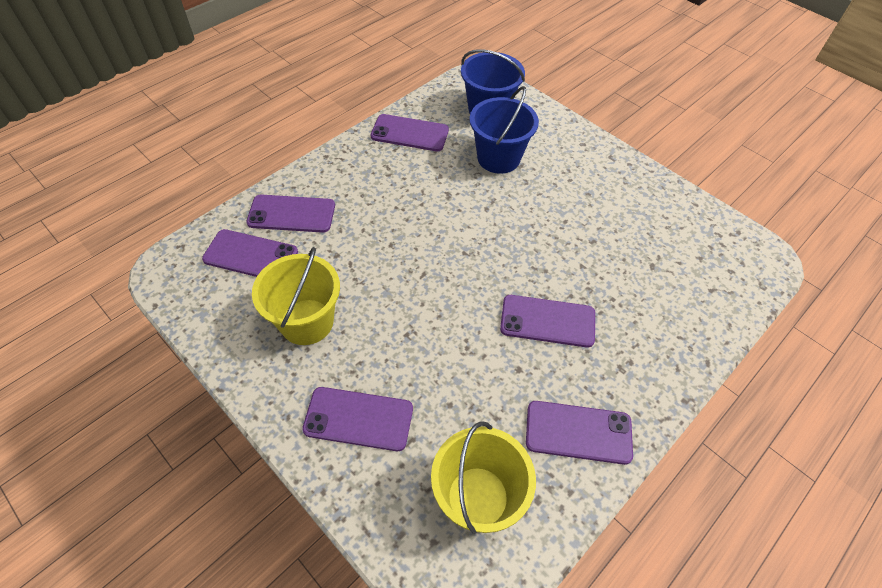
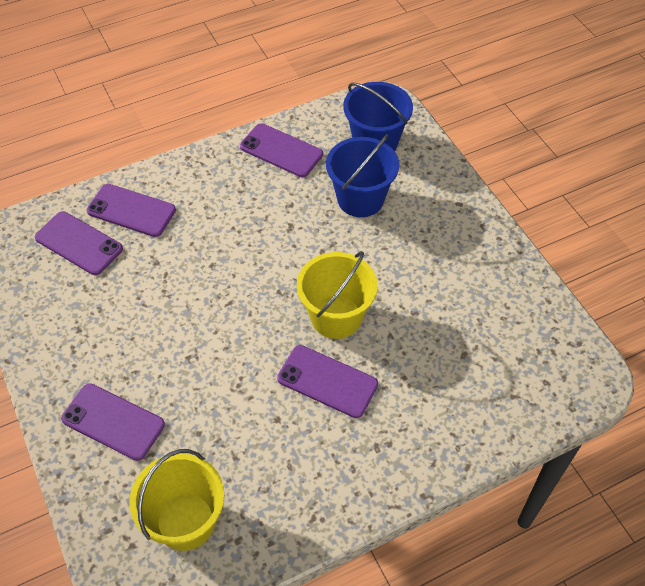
camera: 20 degrees right, 0 degrees up
yellow bucket [252,247,340,345] -> yellow bucket moved to [297,251,378,339]
purple phone [526,401,633,465] -> none

